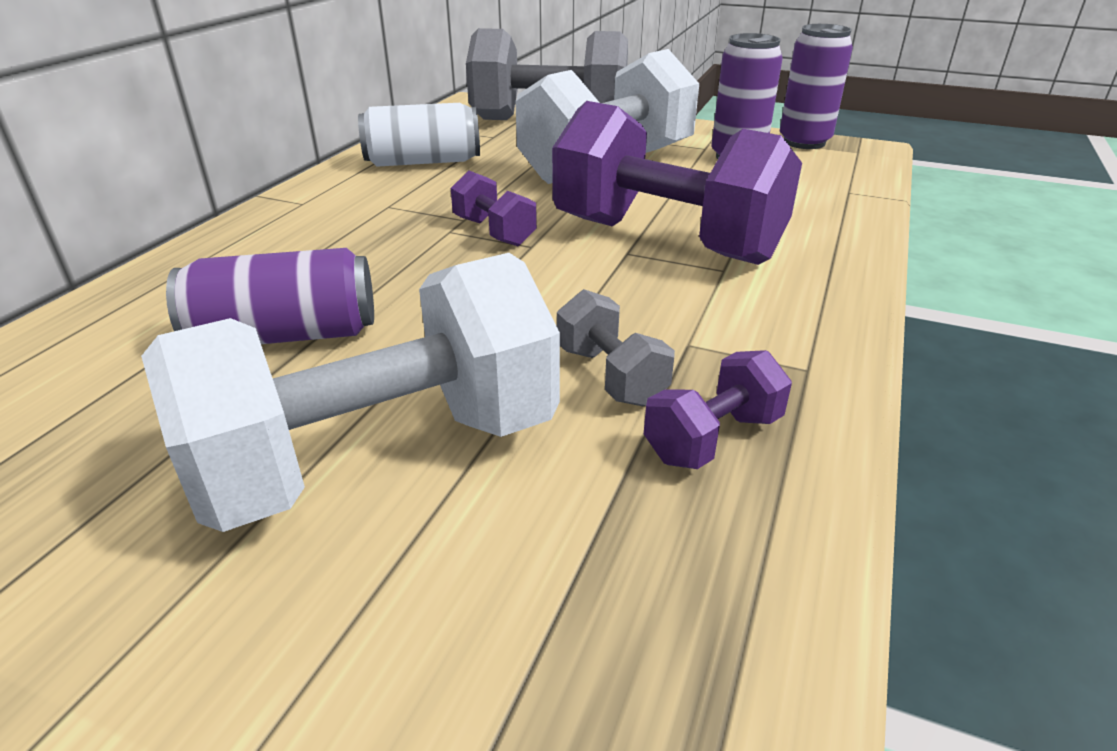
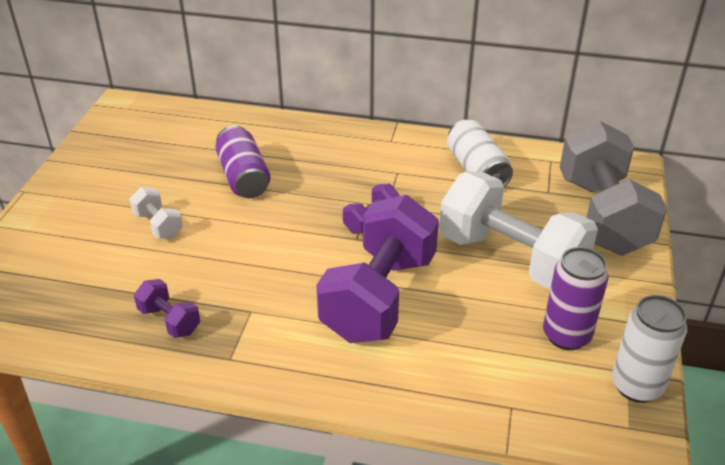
camera: 80 degrees right, 5 degrees up
white dumbbell [141,253,560,532] -> white dumbbell [129,187,183,239], size x0.44
grey dumbbell [557,289,675,406] -> none
purple can [780,24,853,149] -> white can [612,295,687,403]

